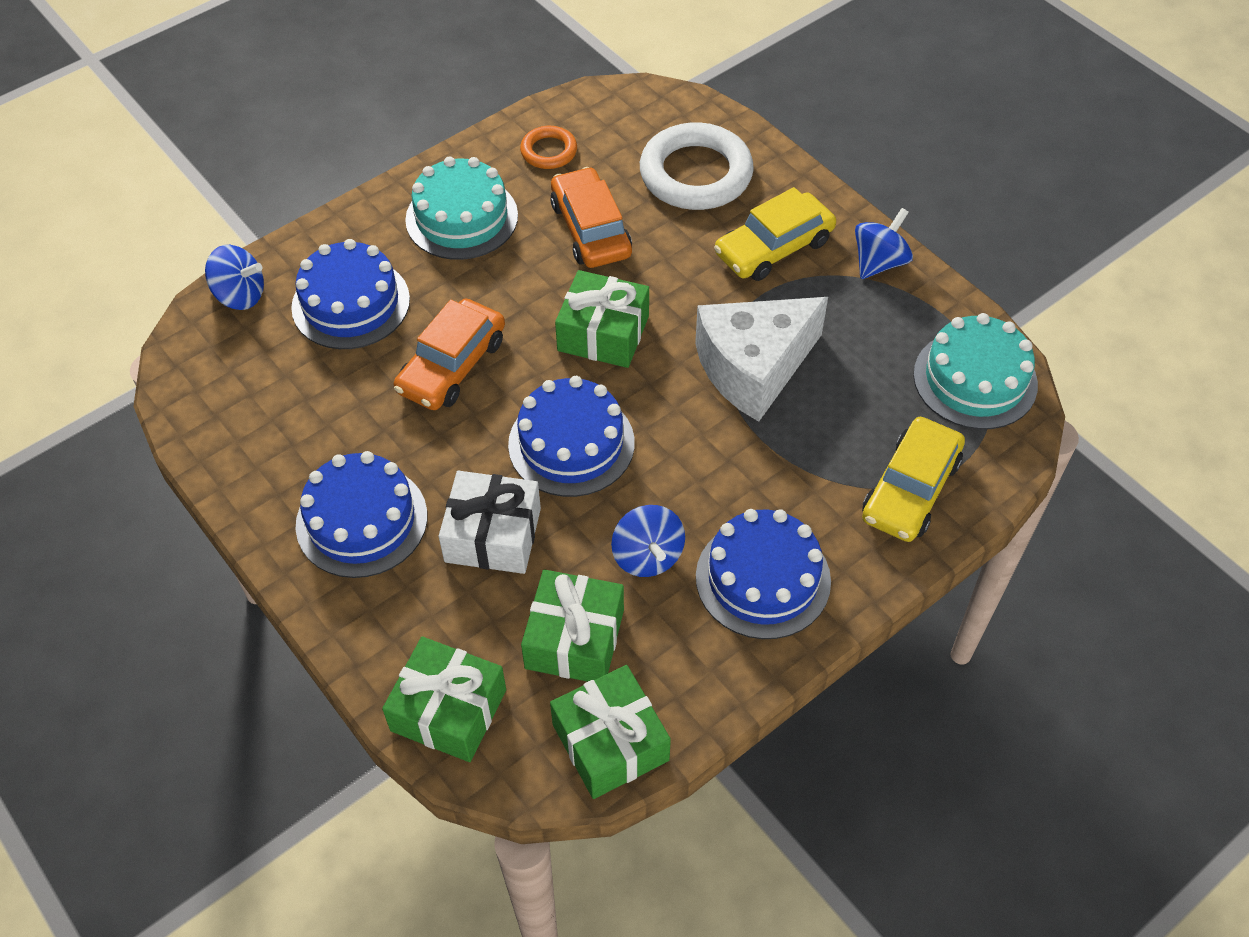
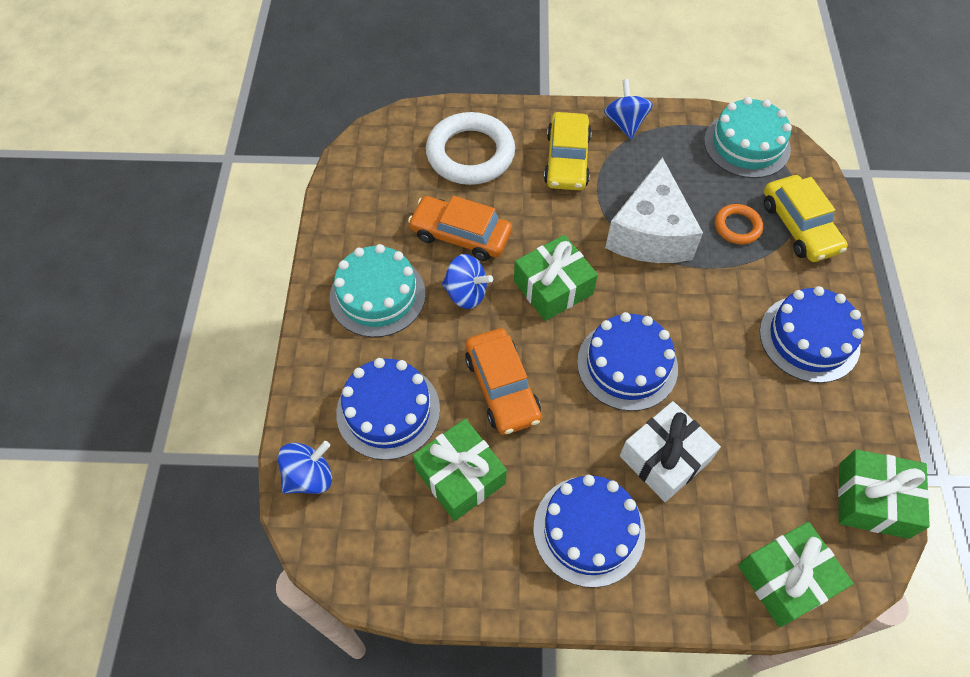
camera: 50 degrees left, 5 degrees up
orange ring [520,126,577,169] -> orange ring moved to [715,204,763,244]
green gift [521,569,624,682] -> green gift moved to [413,419,507,521]
blue spinning top [611,505,685,577] -> blue spinning top moved to [442,254,493,309]

